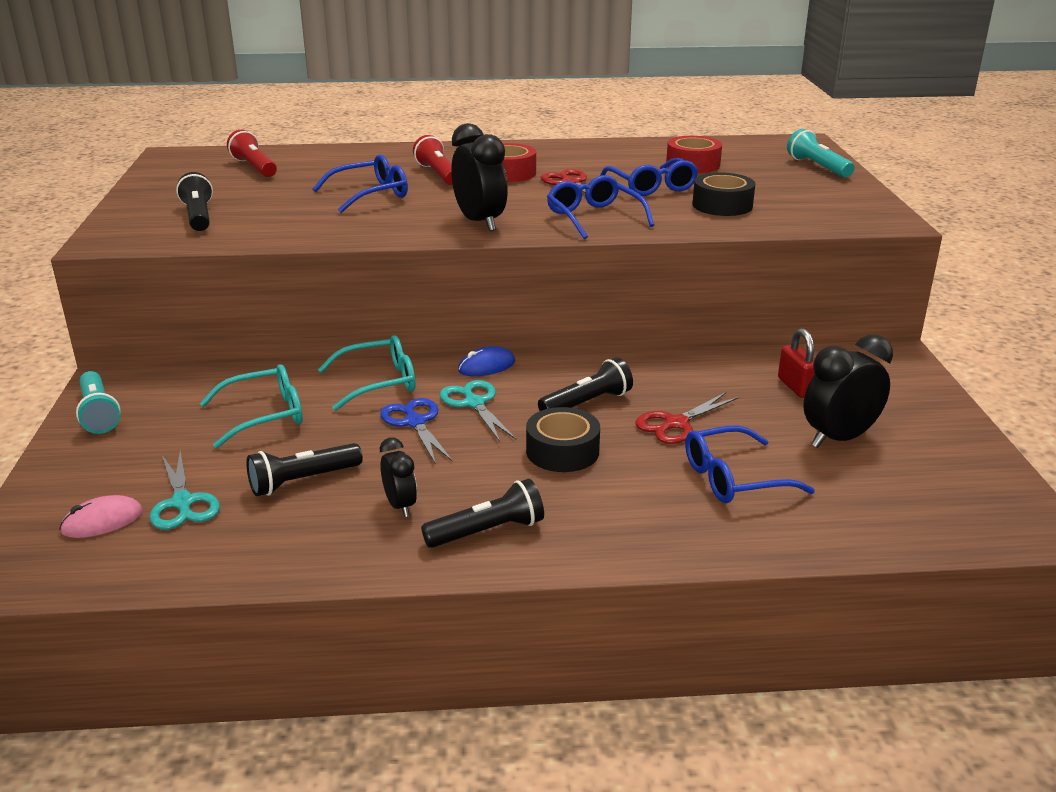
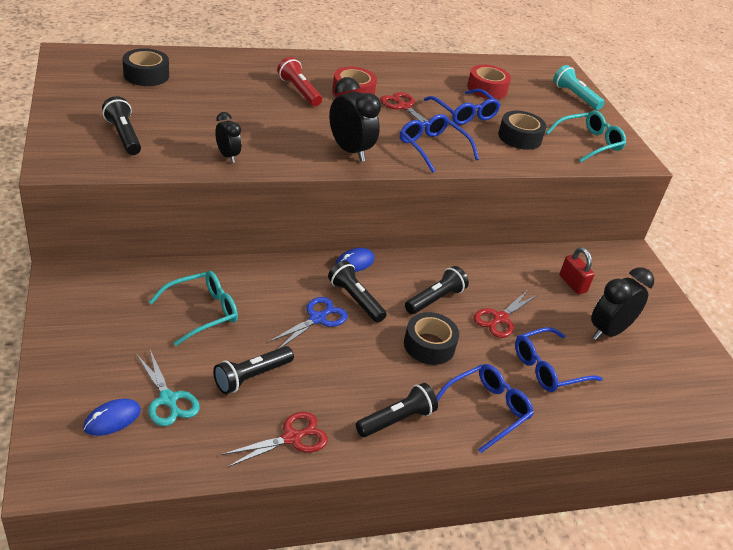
camera: 15 degrees left, 10 degrees up
pink mouse [59,495,143,538] -> blue mouse [83,399,141,436]
turquoise flashlight [76,371,121,434] -> none
red flashlight [227,130,277,177] -> black tape [123,48,169,86]
blue glasses [313,154,408,213] -> blue glasses moved to [436,364,534,453]
turquoise glasses [318,335,415,411] -> turquoise glasses moved to [546,111,626,162]
blue scissors [380,398,453,465] -> blue scissors turned 75 degrees clockwise [268,297,348,349]
black clock [380,438,417,517] -> black clock moved to [215,112,241,163]
turquoise scissors [440,380,516,442] -> black flashlight [328,260,387,323]
none -> red scissors [222,412,328,467]

